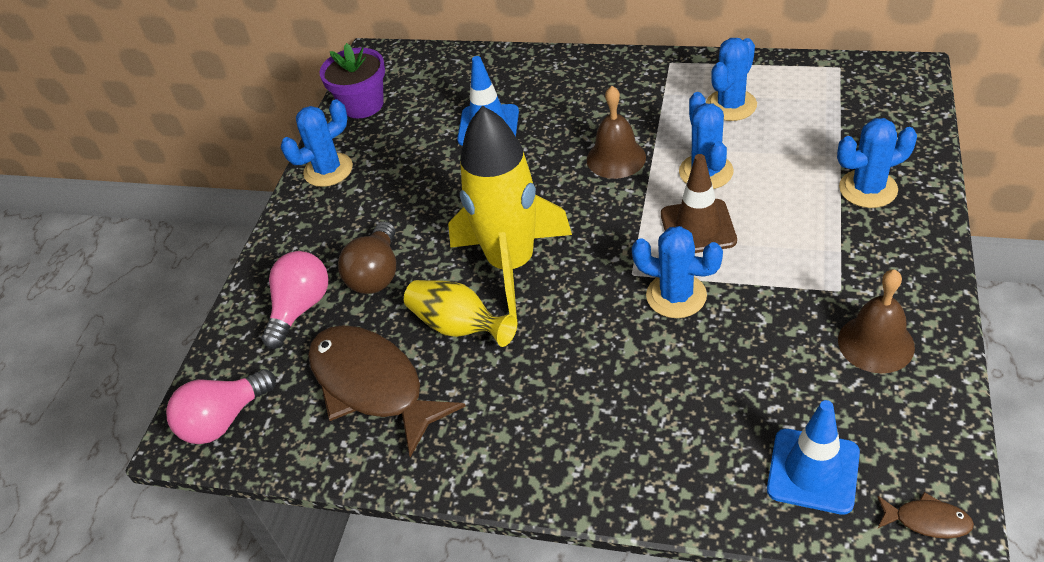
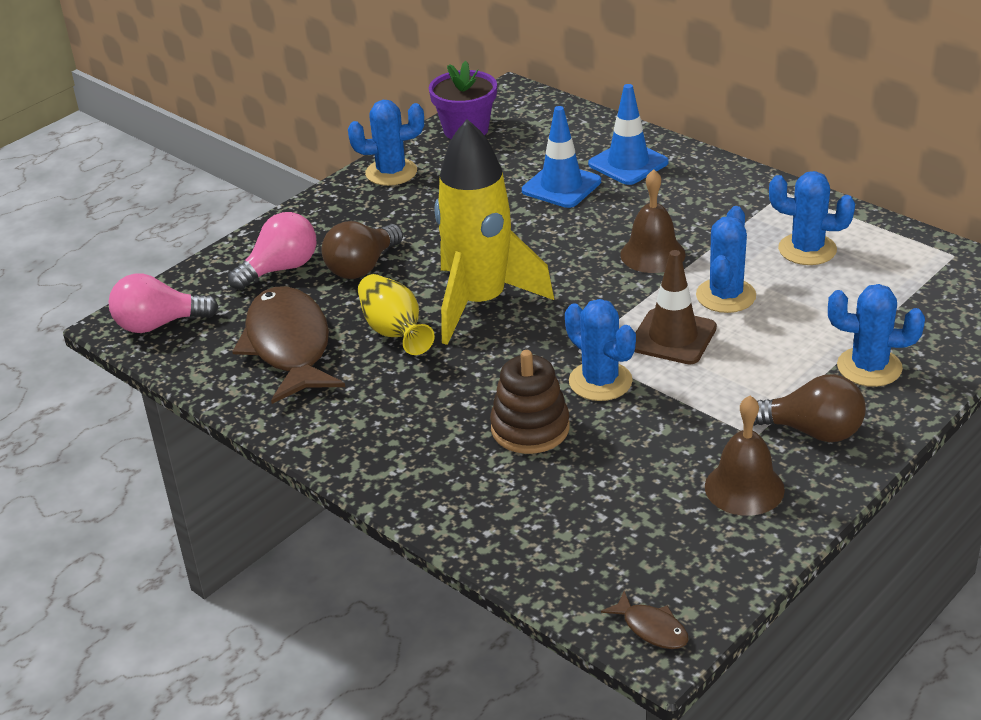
camera: 25 degrees right, 10 degrees down
blue cactus [706,38,757,121] -> blue cactus turned 45 degrees clockwise [769,171,855,265]
blue traffic cone [767,400,860,515] -> blue traffic cone moved to [588,84,669,185]
none -> brown stacking toy [490,350,569,454]
none -> brown light bulb [753,374,866,442]

